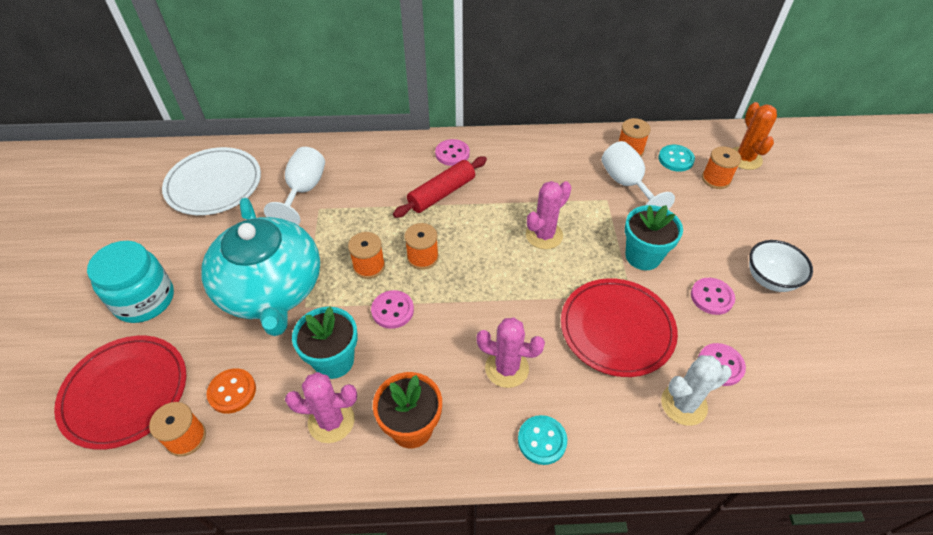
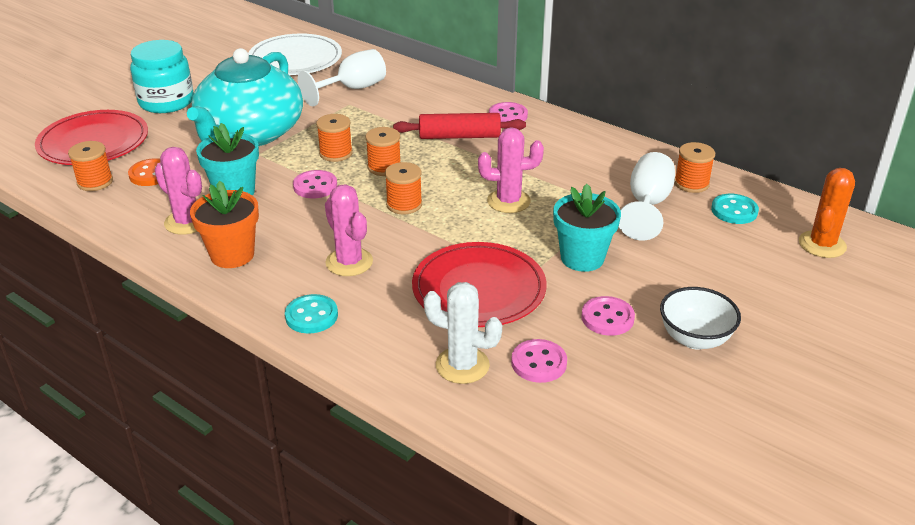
camera: 40 degrees right, 15 degrees down
orange spool [702,146,741,189] -> orange spool moved to [385,162,422,214]

